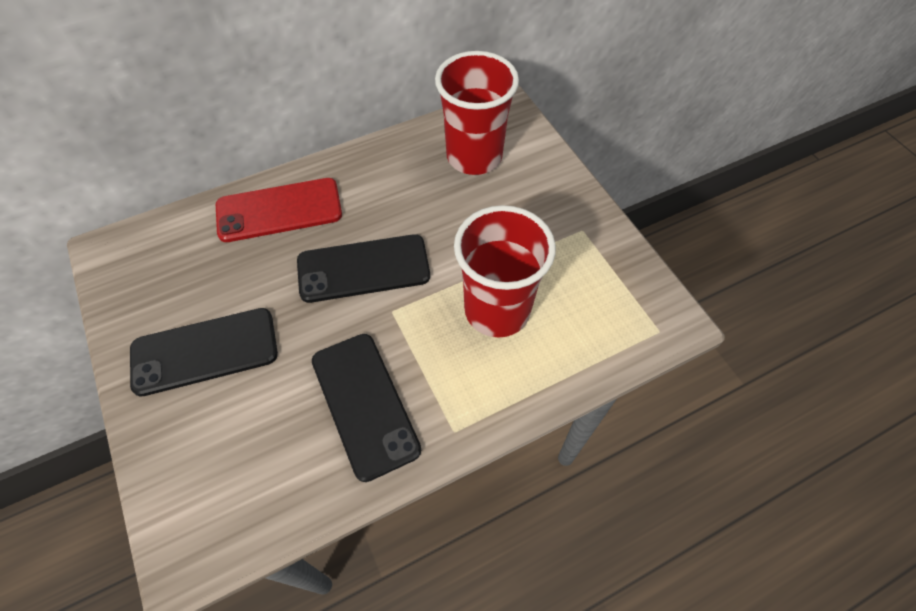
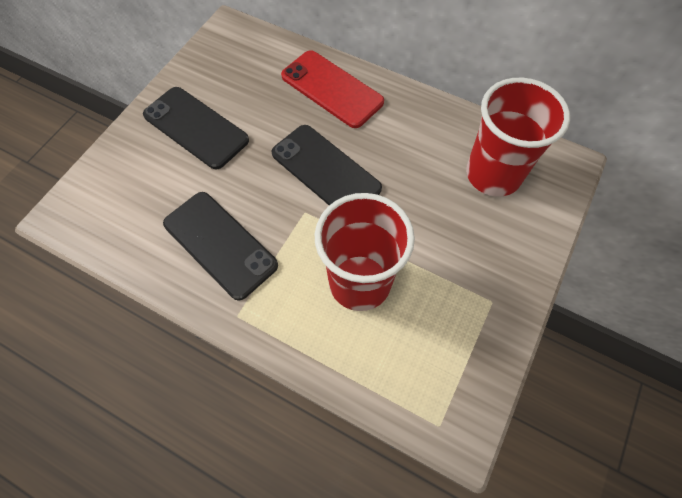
camera: 55 degrees right, 5 degrees up
black phone [312,334,421,482] -> black phone turned 75 degrees counterclockwise [163,192,278,300]

